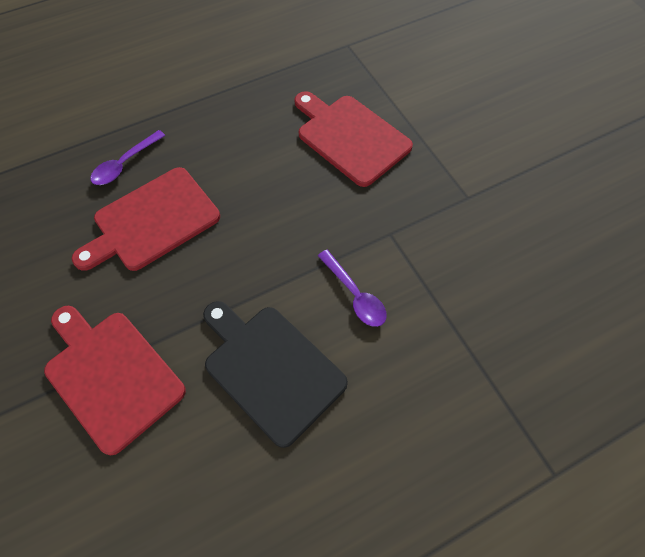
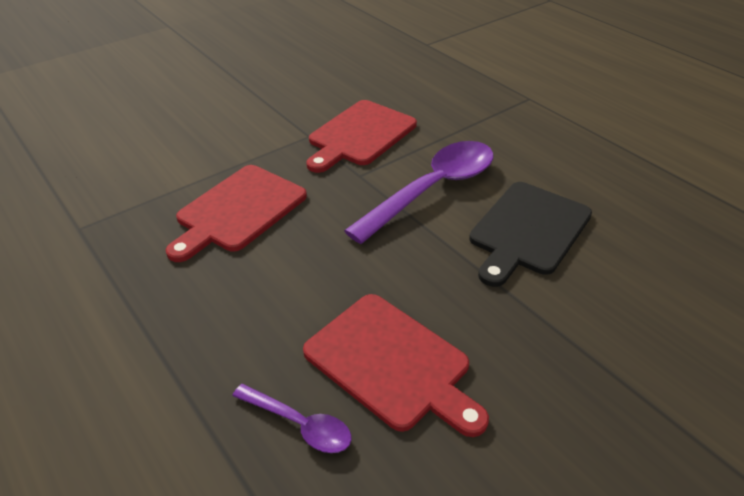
camera: 100 degrees left, 20 degrees down
red cutting board [44,306,186,455] -> red cutting board moved to [306,100,417,173]
purple spoon [318,250,387,327] -> purple spoon [344,141,494,244], size x2.03

